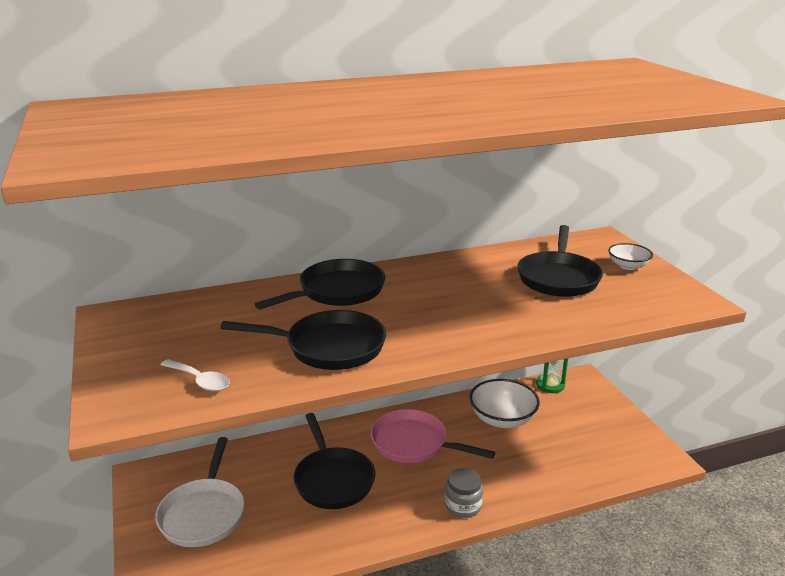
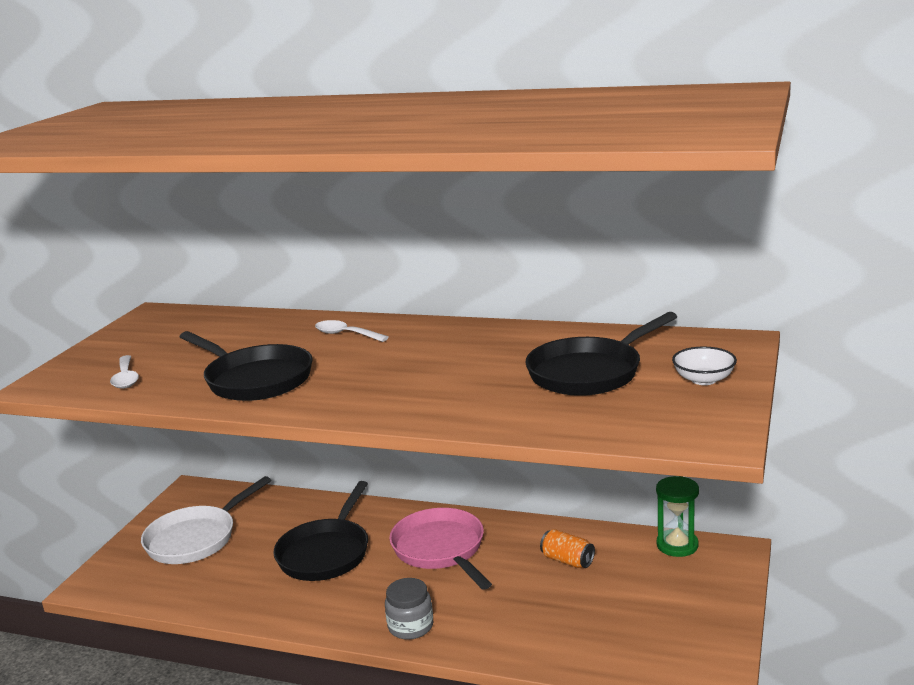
camera: 40 degrees right, 5 degrees down
black pan [255,259,385,310] -> white spoon [315,320,389,342]
white bowl [469,379,540,428] -> orange can [540,529,595,568]

